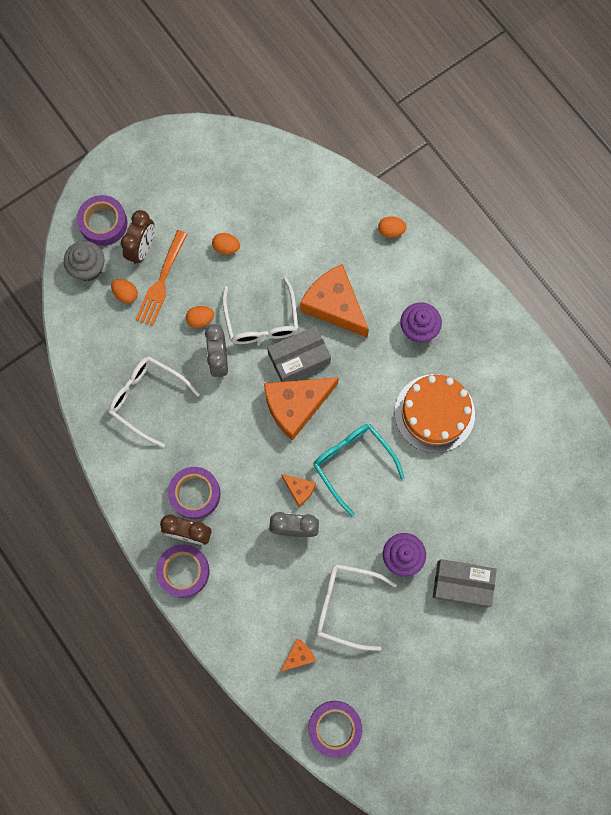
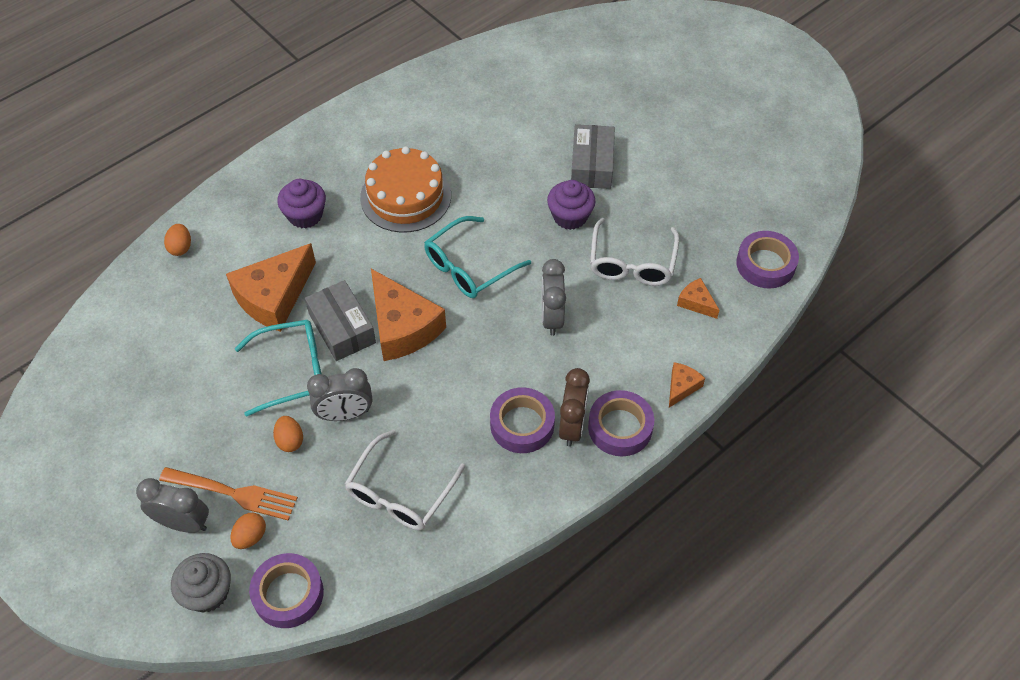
camera: 95 degrees left, 20 degrees down
purple tape [77,195,127,246] -> purple tape moved to [249,553,324,628]
brown clock [121,210,154,264] -> grey clock [136,478,209,533]
orange egg [212,233,240,255] -> none
white glasses [222,277,298,344] -> turquoise glasses [235,320,322,417]
orange cheese [281,474,316,506] -> orange cheese moved to [669,362,705,408]

